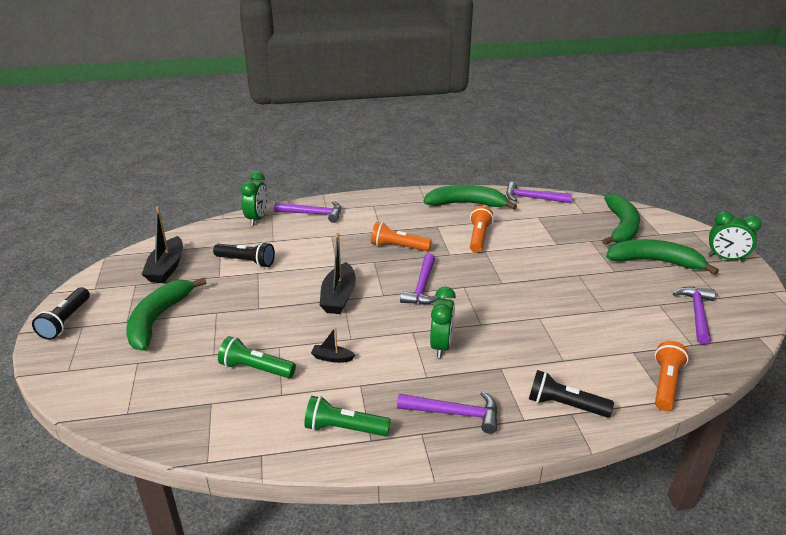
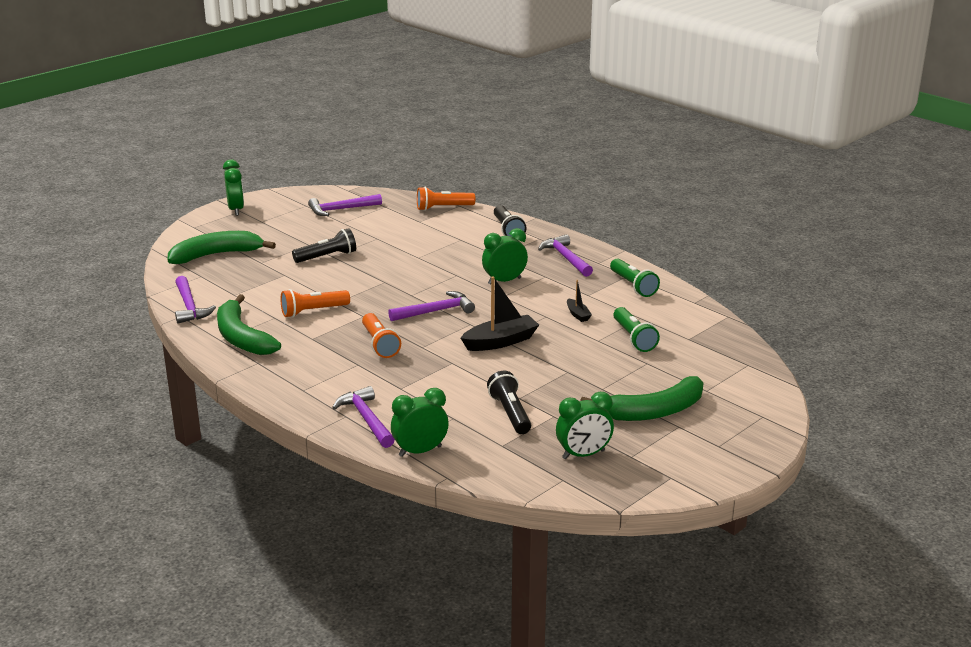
camera: 125 degrees left, 5 degrees down
black flashlight [32,287,90,340] -> black flashlight moved to [292,228,356,263]
black boat [141,206,183,283] -> green clock [556,392,614,459]
green banana [606,239,719,275] -> none

